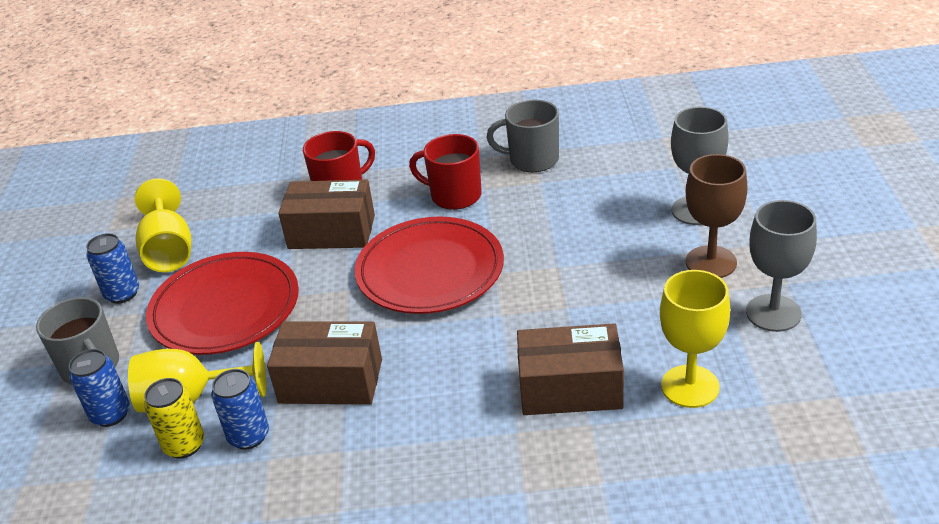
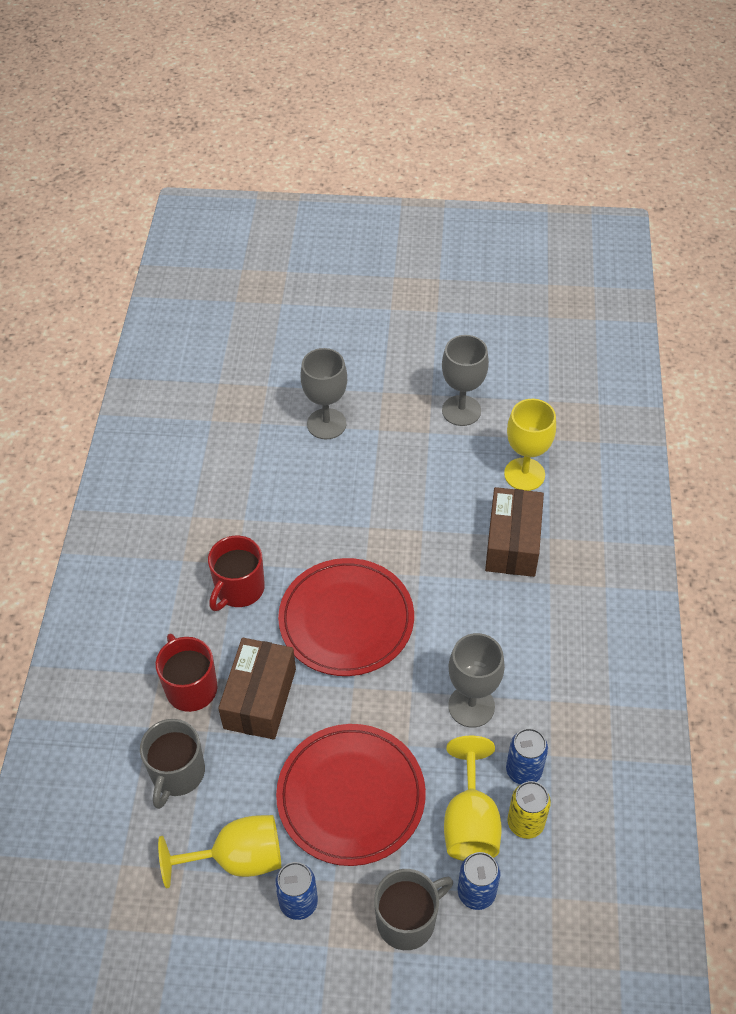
camera: 85 degrees left, 15 degrees up
brown box [267,321,382,405] -> grey goblet [448,633,505,728]
grey mug [486,100,559,172] -> grey mug moved to [140,719,205,809]
brown goblet [686,154,748,278] -> none

